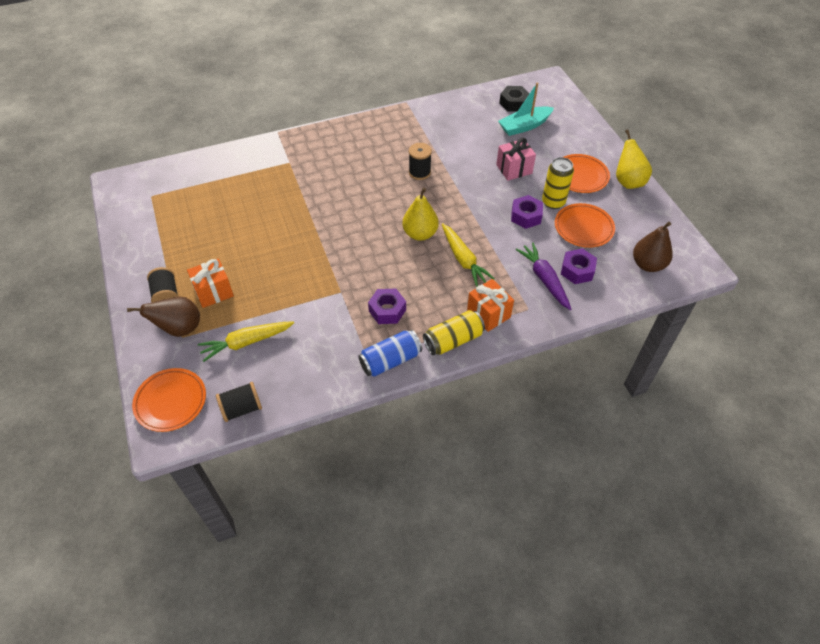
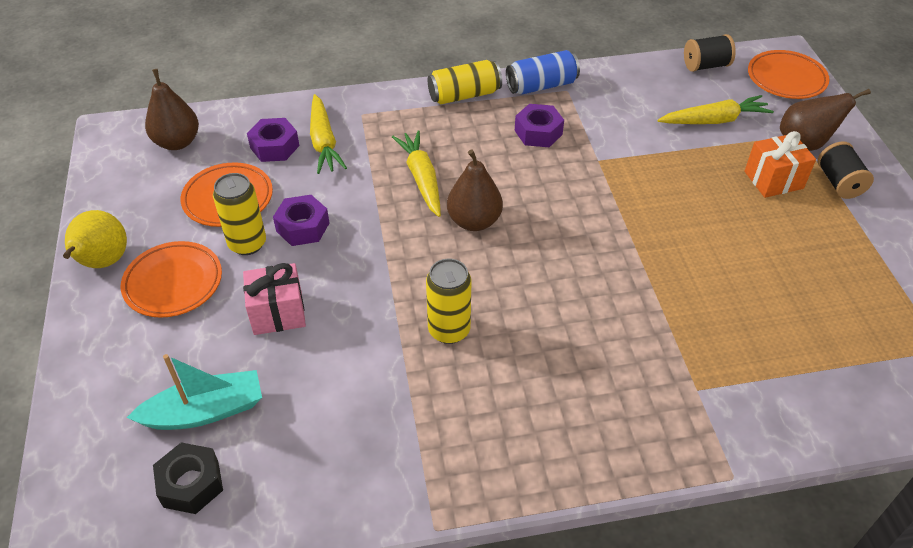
camera: 170 degrees left, 5 degrees down
yellow pear [402,188,439,241] -> brown pear [447,149,503,231]
black spool [409,143,432,180] -> yellow can [426,259,471,344]
orange gift [467,279,514,332] -> none
purple carrot [515,242,571,310] -> yellow carrot [310,94,347,174]

